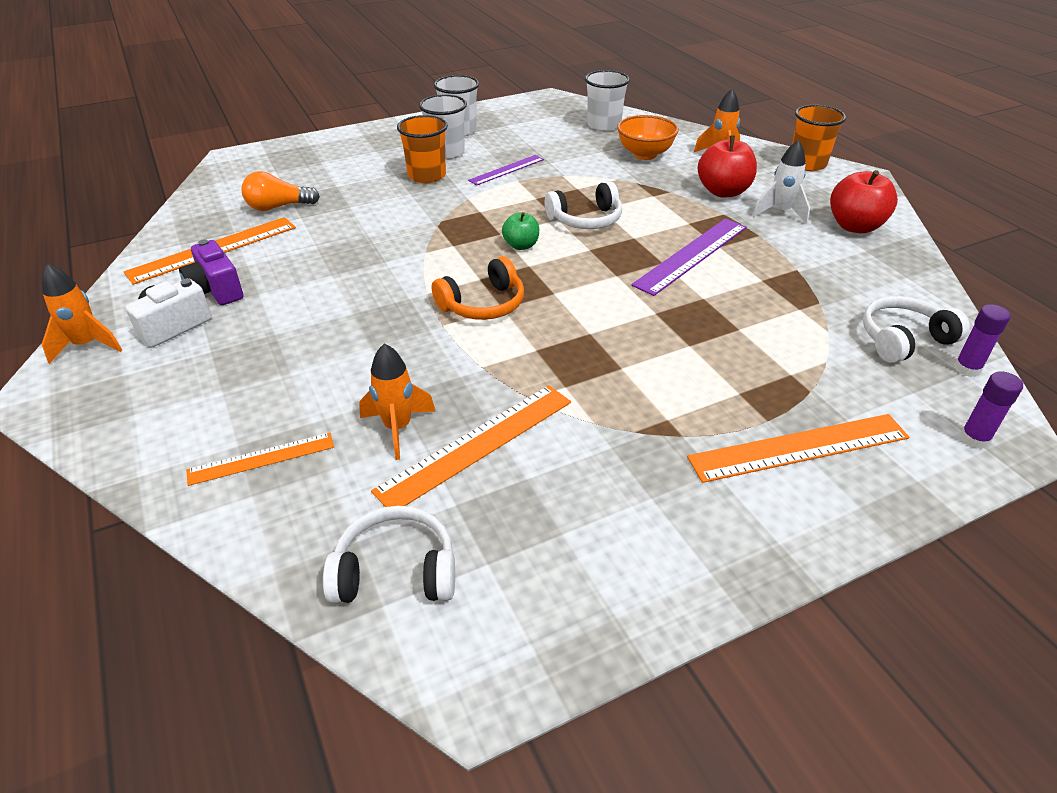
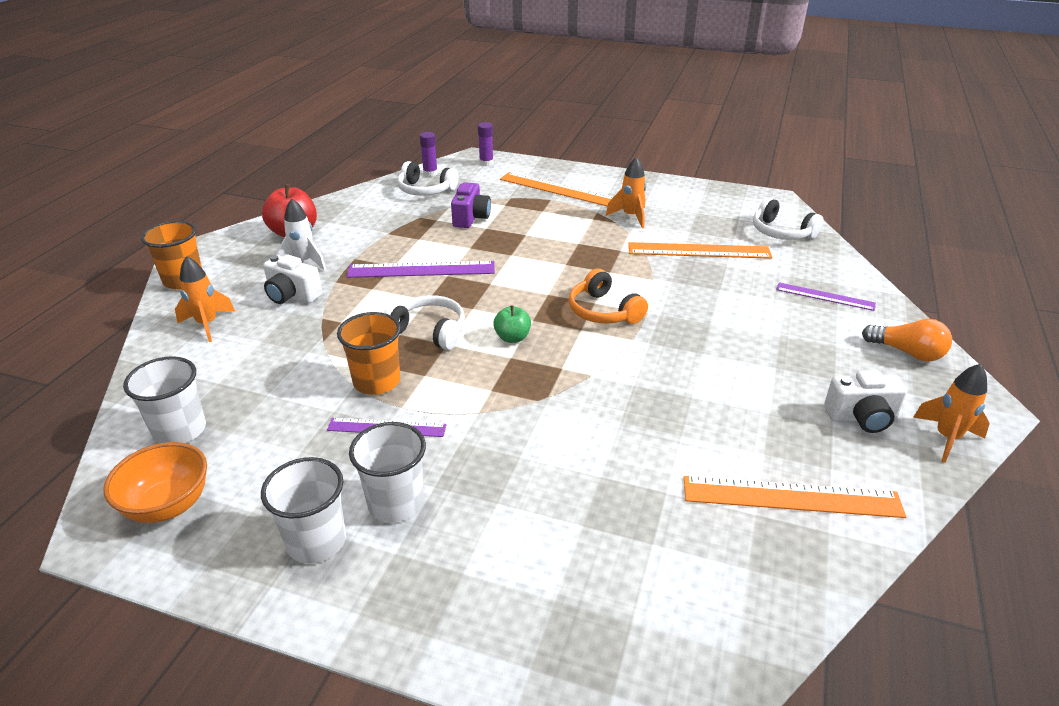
camera: 135 degrees left, 5 degrees down
purple camera [179,239,243,305] -> purple camera moved to [451,182,491,228]
orange ruler [186,433,334,486] -> purple ruler [776,282,876,311]
orange light bulb [241,171,320,211] -> orange light bulb moved to [862,319,952,361]
orange rocket [359,343,436,460] -> orange rocket moved to [606,157,646,228]
orange cup [397,115,448,183] -> orange cup moved to [337,312,401,395]
orange headphones [432,256,524,320] -> orange headphones turned 135 degrees counterclockwise [569,269,648,324]
orange bowl [617,115,679,160] -> orange bowl moved to [103,442,207,523]
red apple [698,136,757,197] -> white camera [263,255,322,304]

